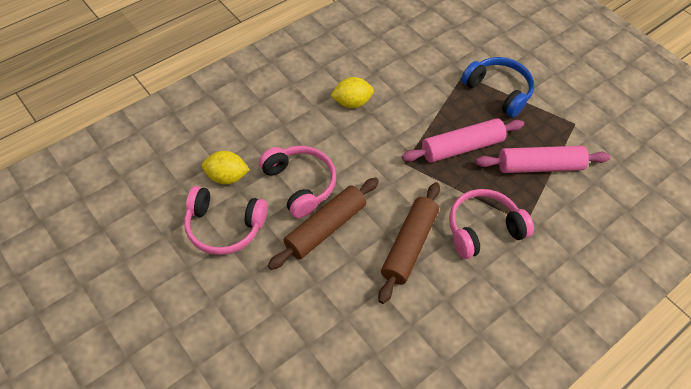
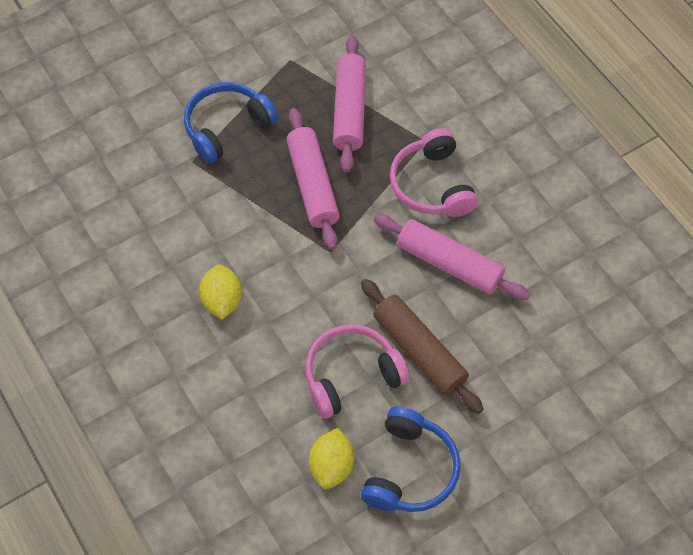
camera: 80 degrees left, 5 degrees up
pink headphones [184,186,268,255] -> blue headphones [361,406,461,512]
brown rolling pin [378,182,440,304] -> pink rolling pin [374,214,530,300]

